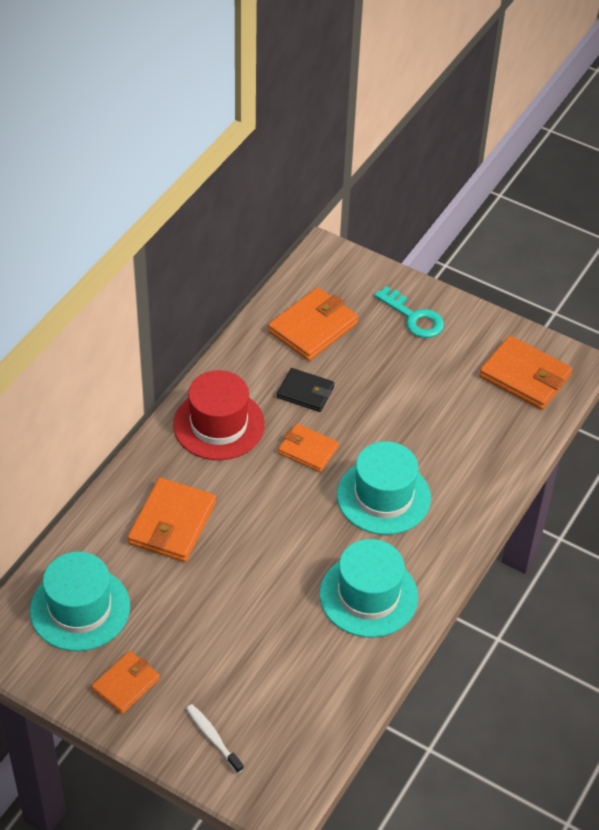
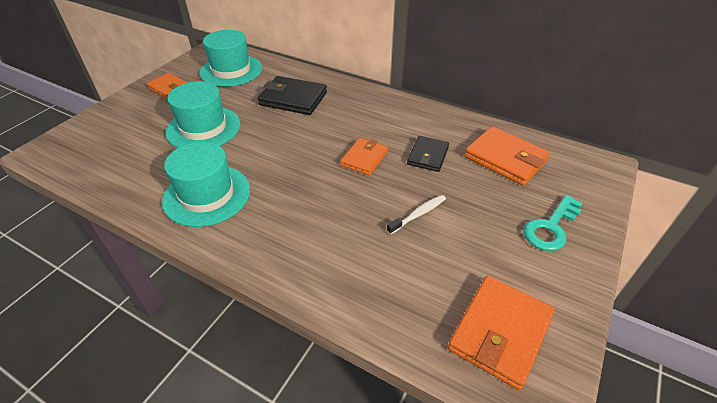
camera: 90 degrees right, 5 degrees down
orange wallet [127,478,216,562] -> black wallet [257,76,327,115]
red hat [173,370,265,460] -> none
white toothbrush [186,704,244,773] -> white toothbrush moved to [387,195,446,234]
turquoise hat [337,441,431,535] -> turquoise hat moved to [166,81,240,148]

